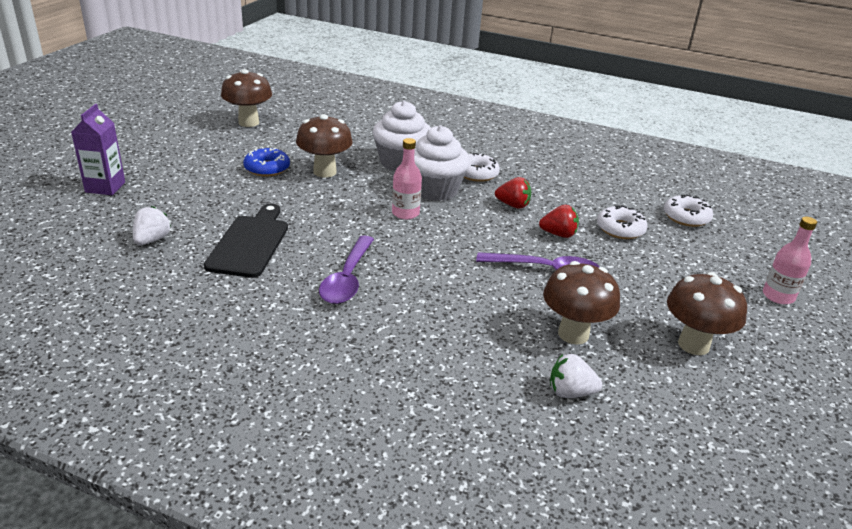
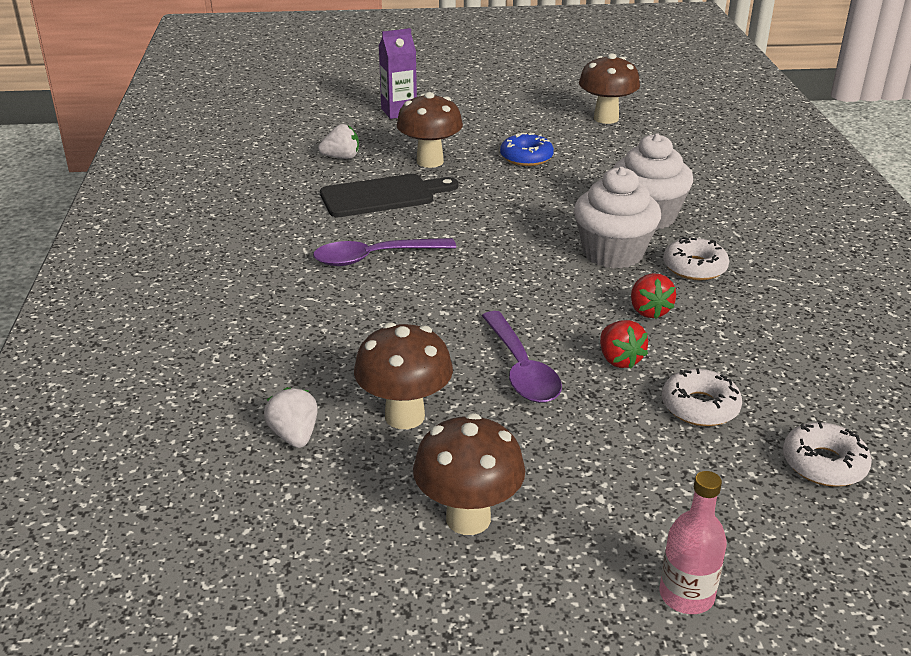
camera: 65 degrees right, 0 degrees up
brown mushroom [296,114,353,178] -> brown mushroom moved to [396,92,463,168]
pink bottle [392,138,422,220] -> none

